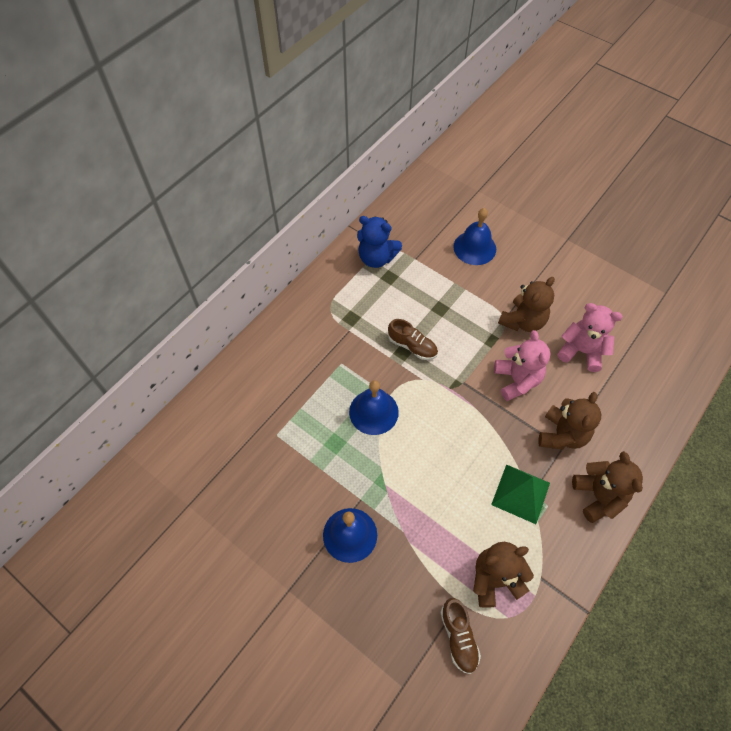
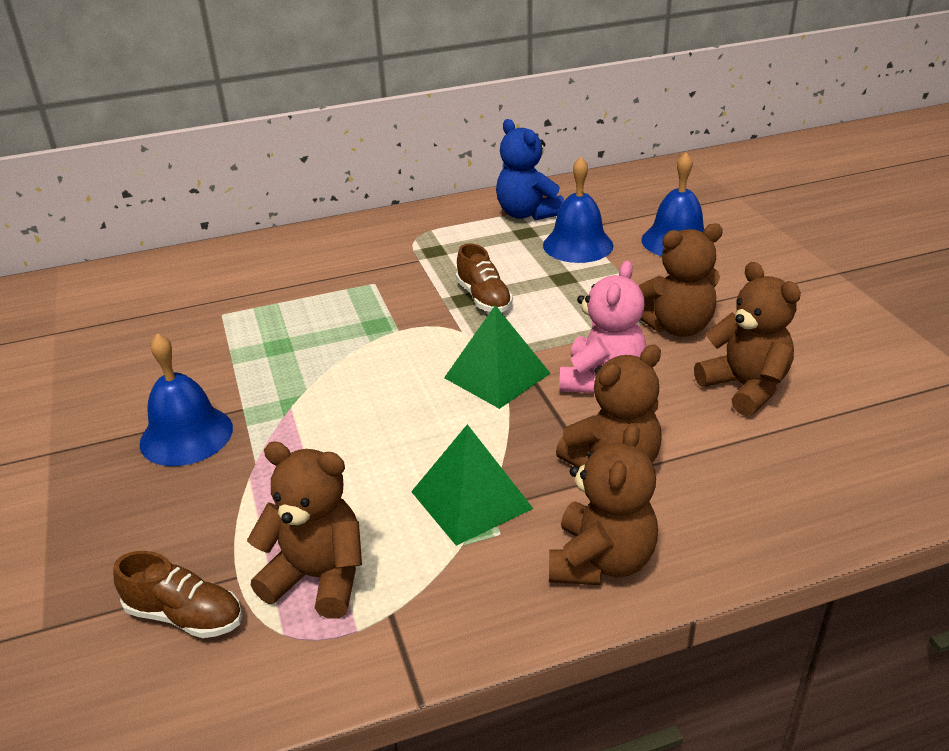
camera: 35 degrees right, 25 degrees down
blue bell [349,380,399,435] -> blue bell moved to [543,157,613,263]
brown shoe [440,598,481,674] -> brown shoe turned 90 degrees counterclockwise [113,551,242,638]
pink teddy bear [557,303,623,372] -> brown teddy bear [694,262,801,416]
none -> green pyramid [444,305,550,409]

